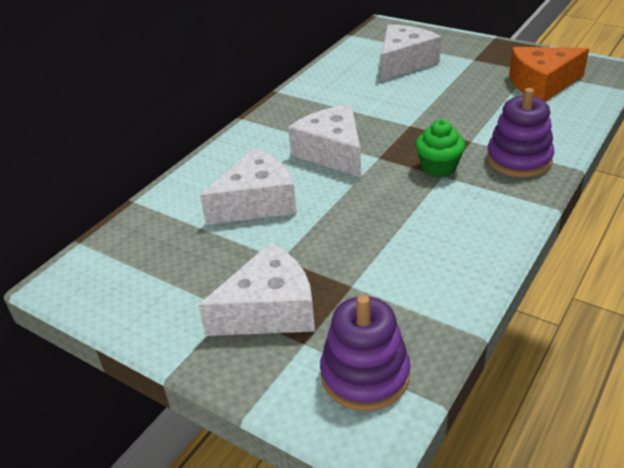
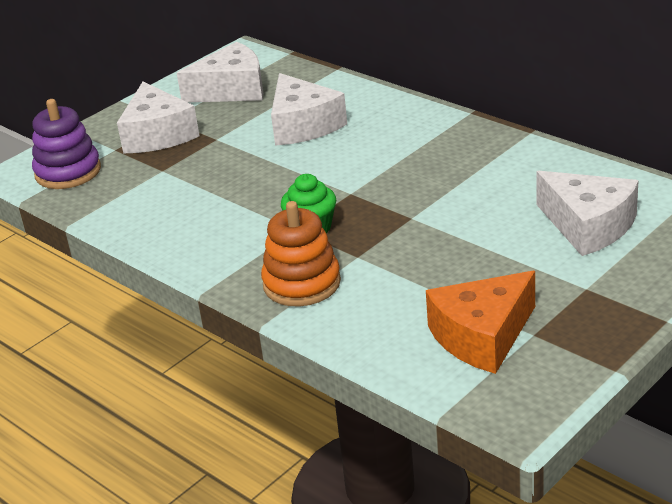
camera: 100 degrees right, 5 degrees down
white cheese [288,105,361,178] -> white cheese moved to [177,42,263,102]
purple stacking toy [487,88,554,177] -> orange stacking toy [261,201,341,306]
orange cheese [509,47,589,101] -> orange cheese turned 120 degrees counterclockwise [426,271,535,374]

